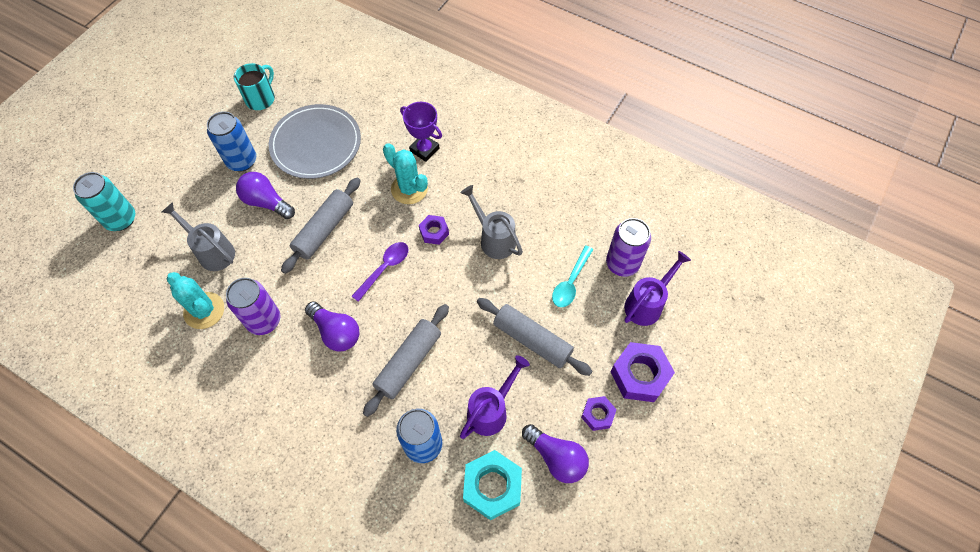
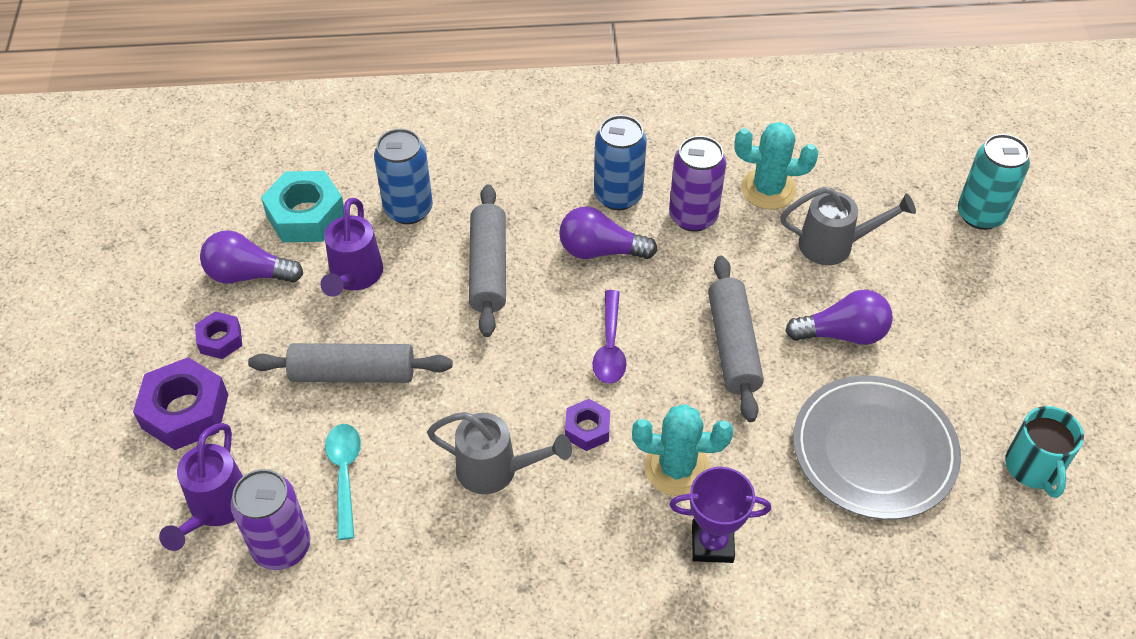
camera: 145 degrees right, 10 degrees down
blue can [207,111,256,171] -> blue can moved to [594,115,647,210]

